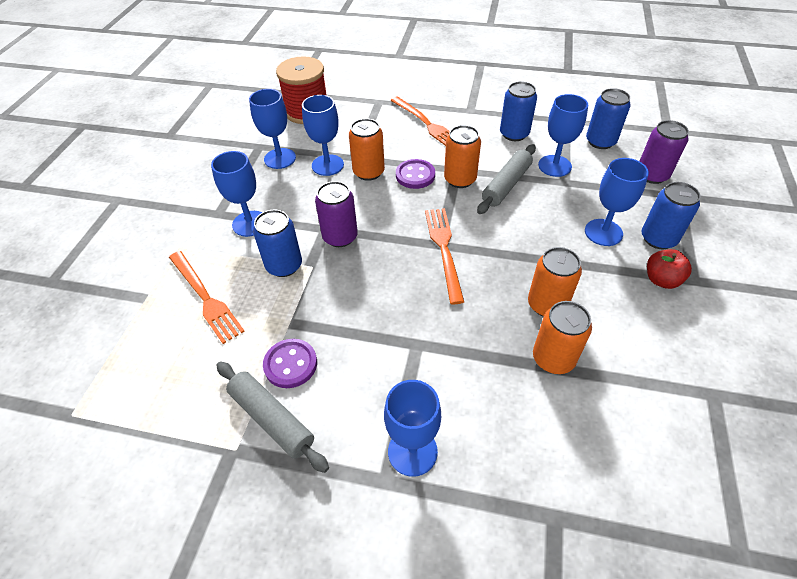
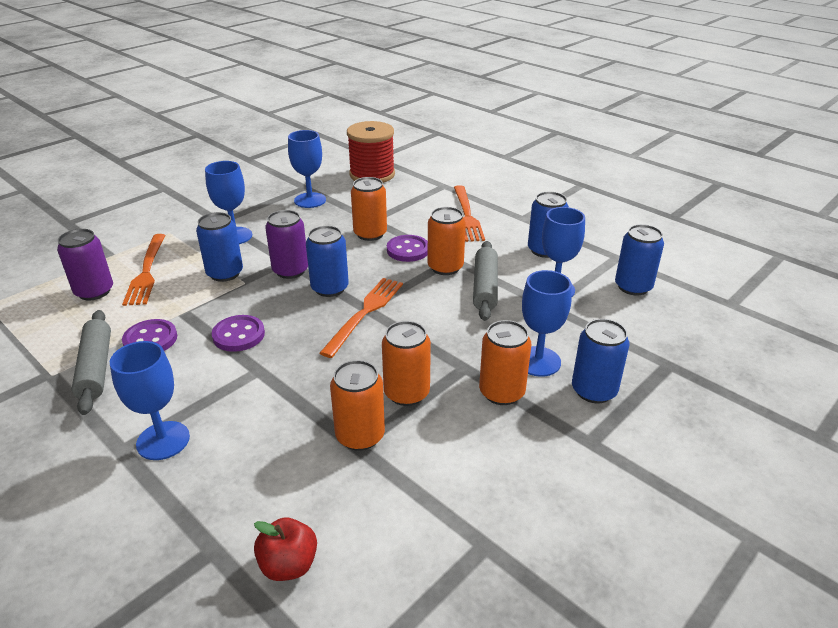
camera: 30 degrees right, 15 degrees down
blue goblet [302,95,344,176] -> none
grey rolling pin [477,144,536,214] -> grey rolling pin turned 60 degrees counterclockwise [473,241,498,321]
purple can [640,120,689,184] -> purple can moved to [57,229,113,300]
red apple [647,249,692,289] -> red apple moved to [254,518,317,581]
none -> purple button [212,315,265,352]
none -> blue can [306,226,349,297]
none -> orange can [479,320,531,405]

